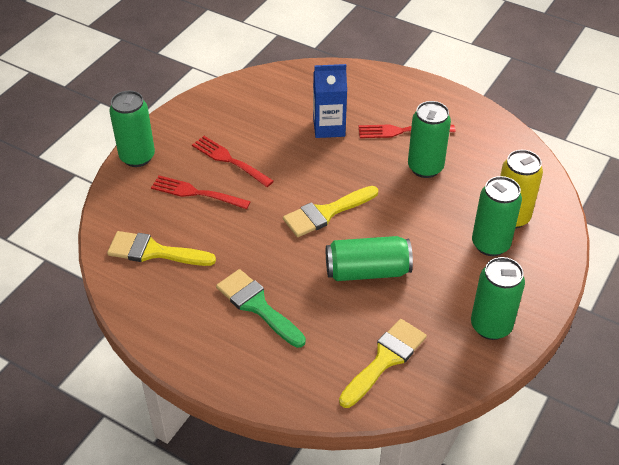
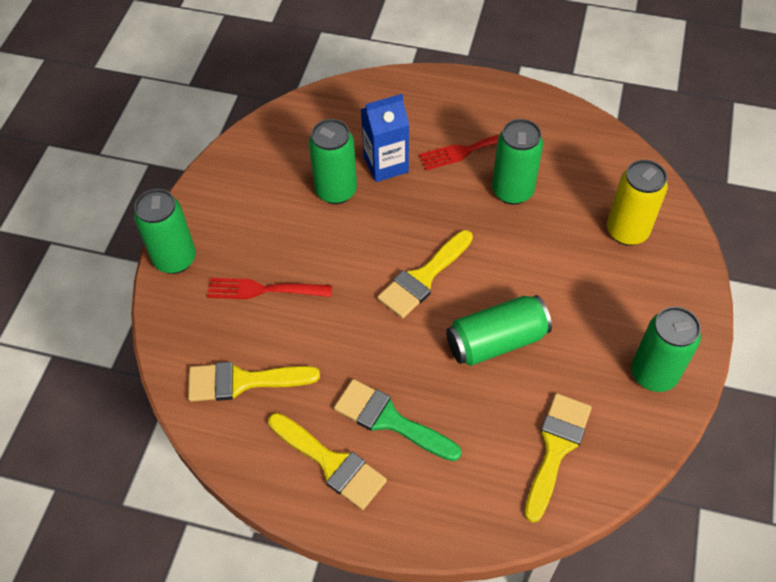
camera: 15 degrees left, 10 degrees up
red fork [192,136,274,187] -> none
green can [472,176,522,256] -> green can moved to [309,119,357,204]
none -> yellow brush [268,413,387,510]

